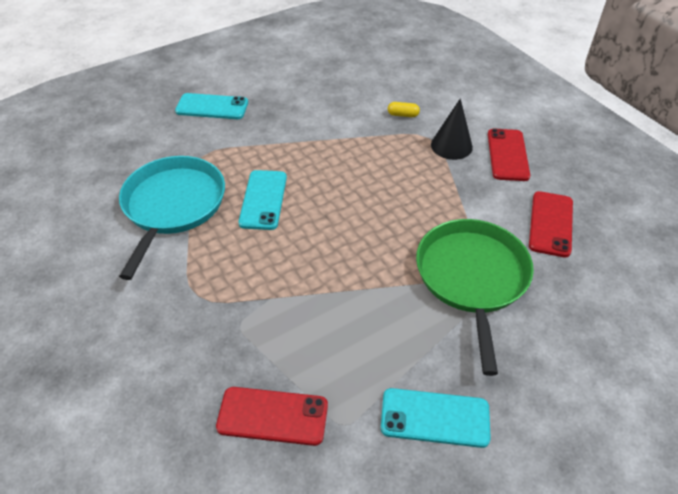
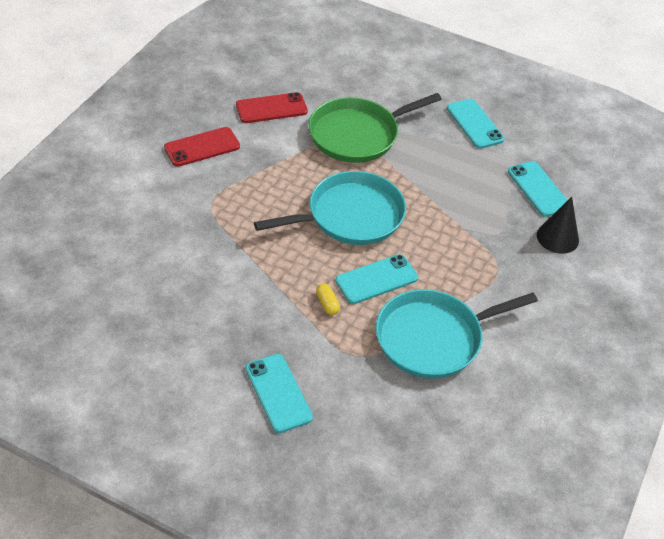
camera: 125 degrees left, 0 degrees up
red phone [216,387,328,446] -> turquoise phone [508,161,567,217]
yellow capsule [388,102,420,117] -> yellow capsule moved to [316,284,340,315]
black cone [431,98,473,160] -> black cone moved to [537,197,579,254]
none -> turquoise pan [254,171,406,245]

